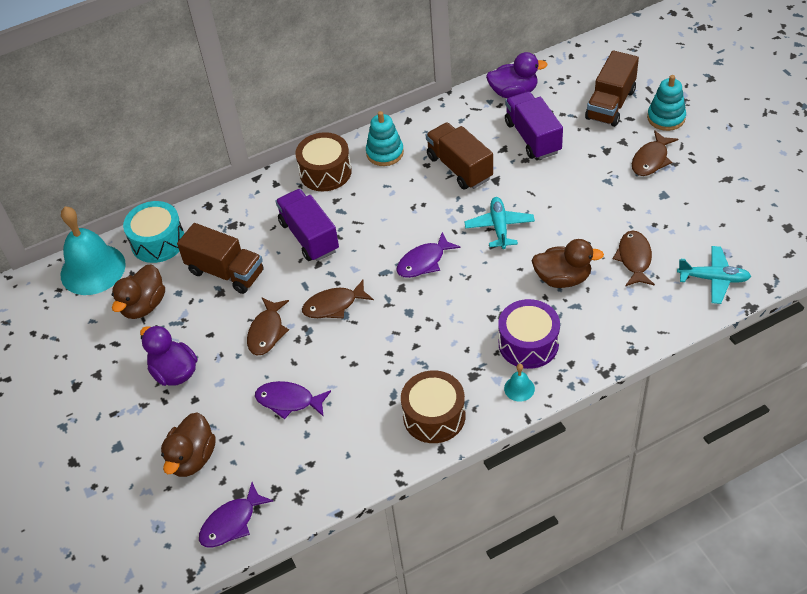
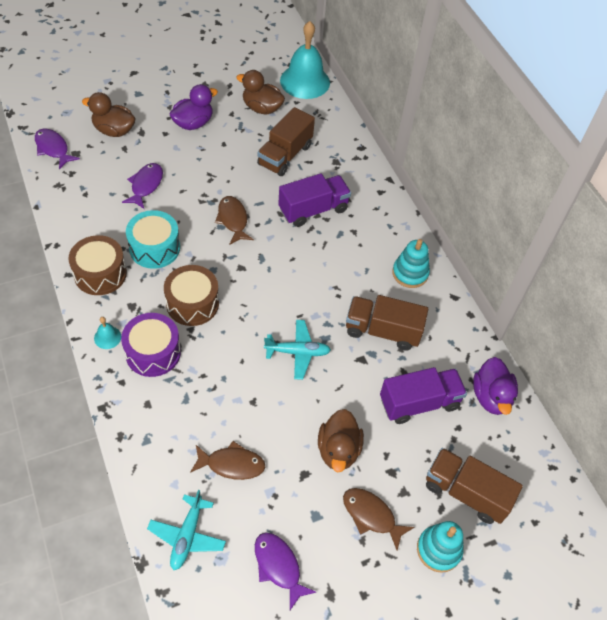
camera: 85 degrees right, 5 degrees up
turquoise drum [123,201,184,263] -> turquoise drum moved to [126,210,180,269]
brown fish [247,298,289,356] -> none
brown drum [295,132,352,191] -> brown drum moved to [164,265,219,326]
purple fish [397,232,460,278] -> purple fish moved to [255,532,316,610]
brown truck [426,122,493,190] -> brown truck turned 135 degrees counterclockwise [346,295,428,351]
brown duck [532,239,604,288] -> brown duck moved to [318,409,364,472]

